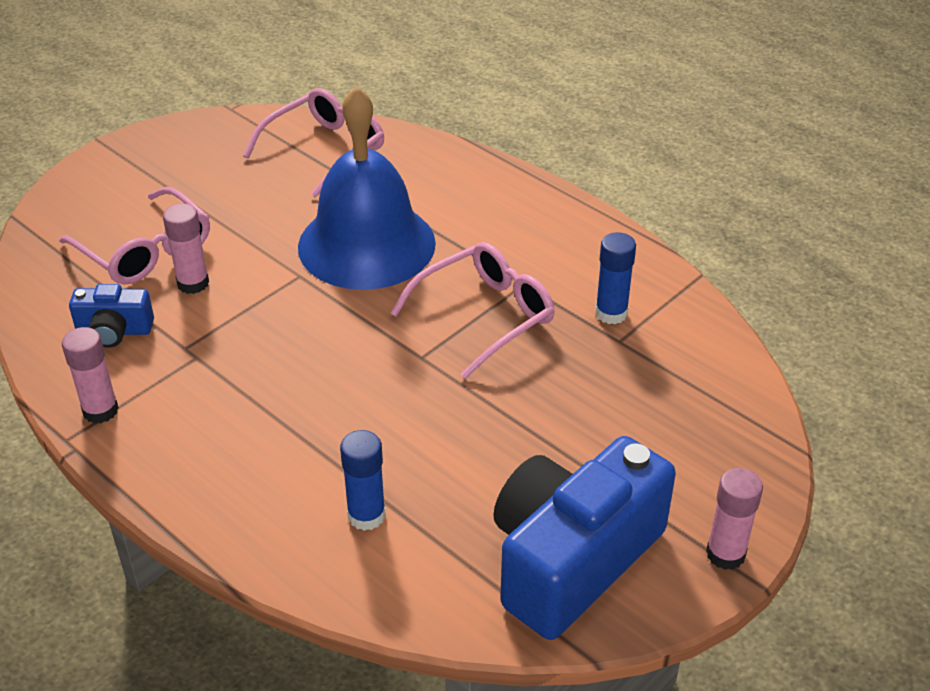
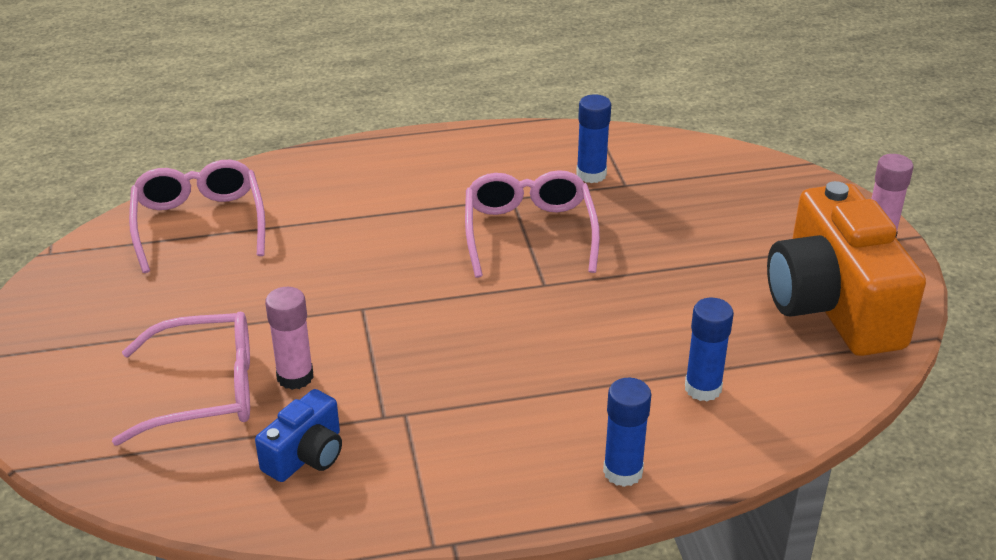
camera: 55 degrees left, 5 degrees down
pink glue stick [62,327,119,423] -> none
blue bell [298,86,436,290] -> none
blue camera [493,436,676,640] -> orange camera [767,181,926,356]
none -> blue glue stick [603,378,651,487]

